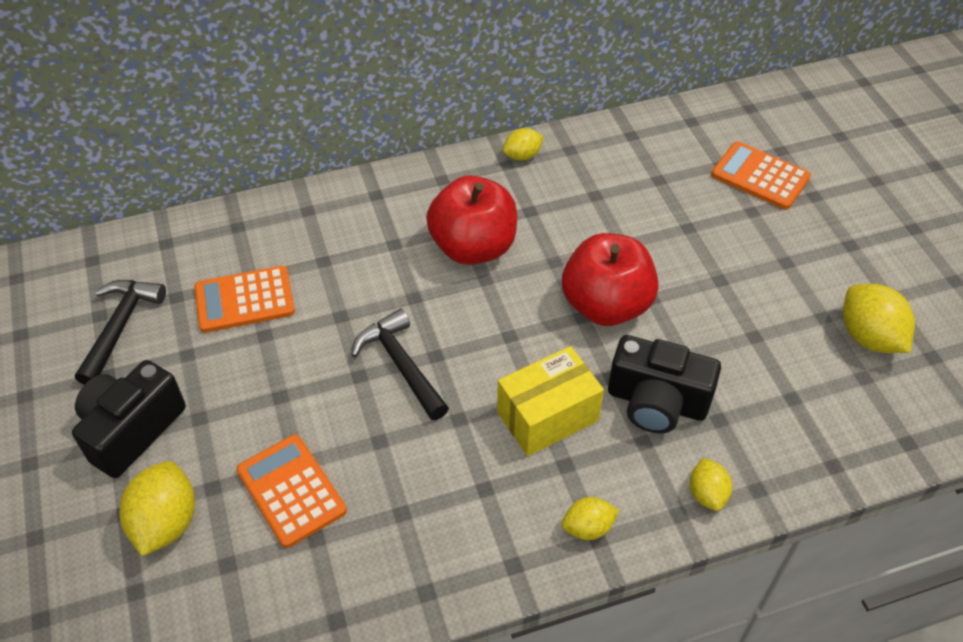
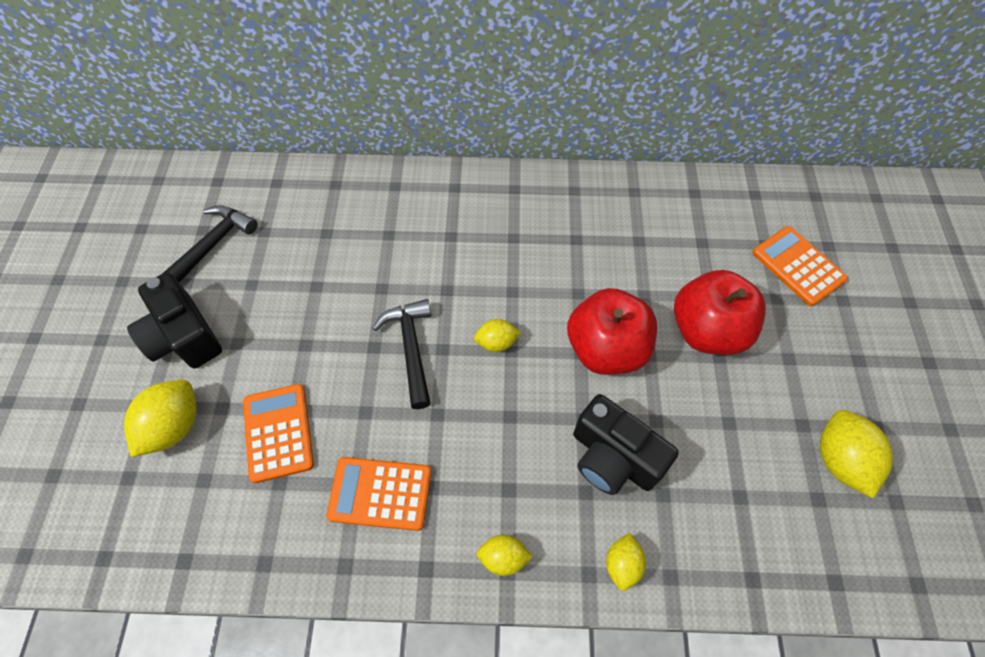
camera: 20 degrees right, 10 degrees up
black camera [72,360,186,478] -> black camera turned 90 degrees counterclockwise [127,272,222,368]
orange calculator [194,266,295,333] -> orange calculator moved to [326,457,431,531]
red apple [426,175,517,265] -> red apple moved to [674,270,766,355]
yellow box [497,346,604,456] -> none
yellow lemon [503,128,543,161] -> yellow lemon moved to [474,319,521,352]

